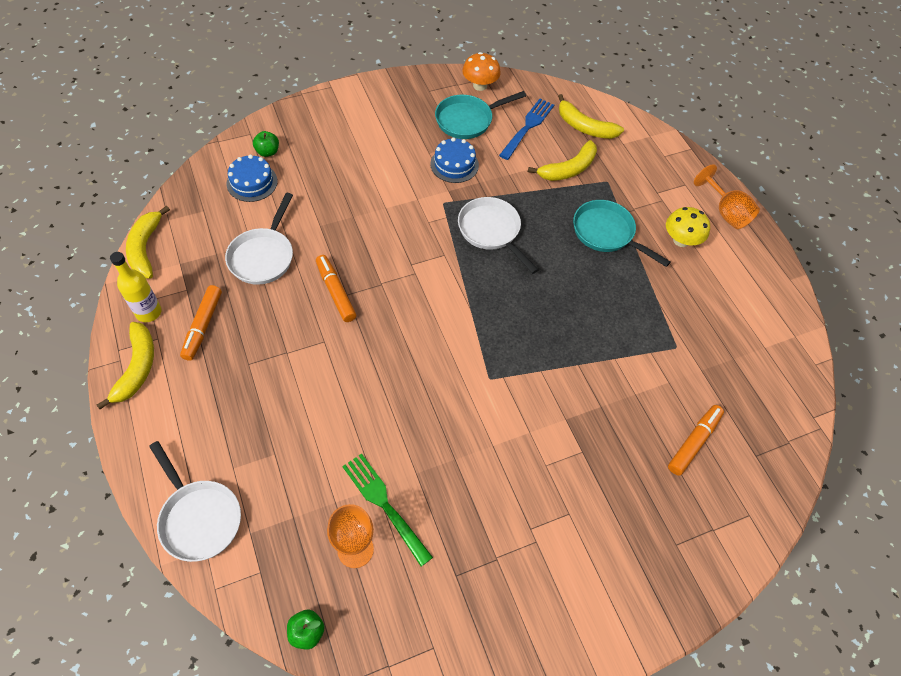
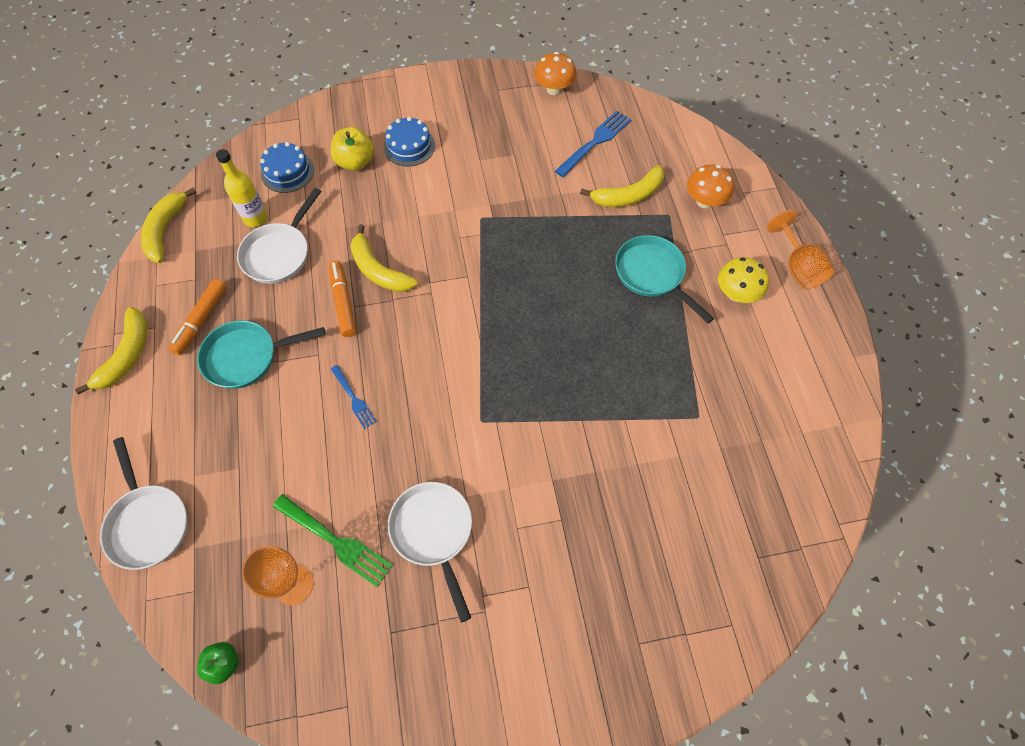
camera: 15 degrees right, 5 degrees up
yellow bottle [110,252,162,322] -> yellow bottle moved to [216,149,268,227]
green apple [253,131,279,157] -> none
green fork [342,453,433,566] -> green fork turned 150 degrees clockwise [273,494,393,587]
blue cake [430,137,479,183] -> blue cake moved to [384,117,435,167]
turquoise pan [435,91,526,139] -> turquoise pan moved to [197,320,325,389]
white pan [458,197,539,274] -> white pan moved to [388,482,472,623]
yellow banana [558,94,624,139] -> yellow banana moved to [350,224,418,292]
orange marker [668,405,724,476] -> none
none -> yellow apple [330,127,374,171]
none -> blue fork [331,365,377,429]
none -> orange mushroom [687,165,734,208]

